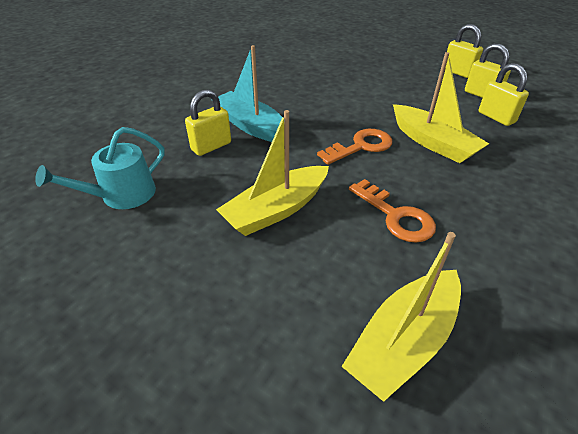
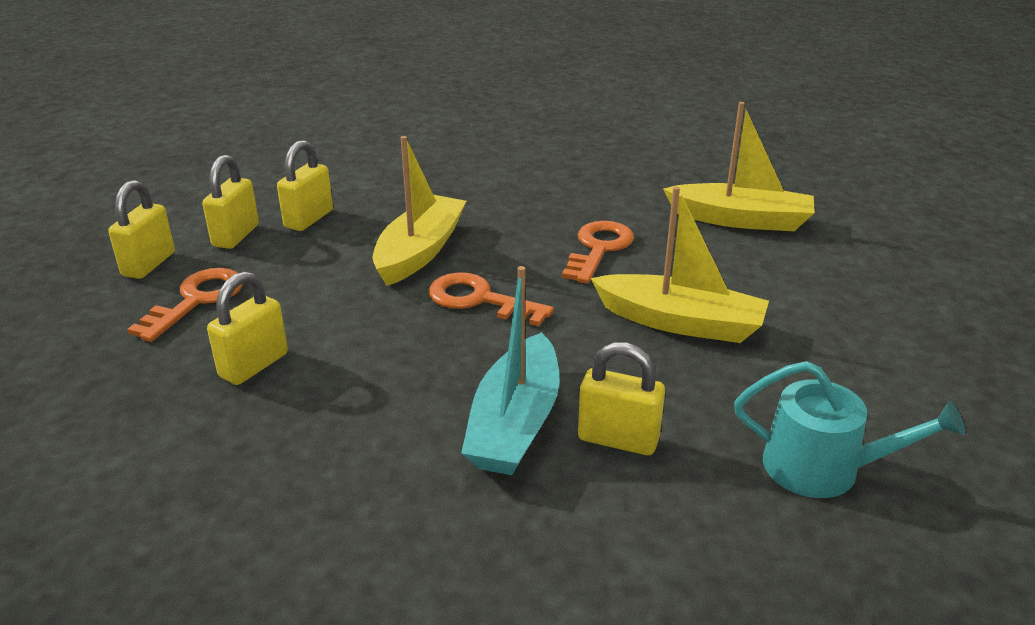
camera: 120 degrees left, 10 degrees down
none -> orange key [127,268,243,342]
none -> yellow padlock [207,271,288,385]

